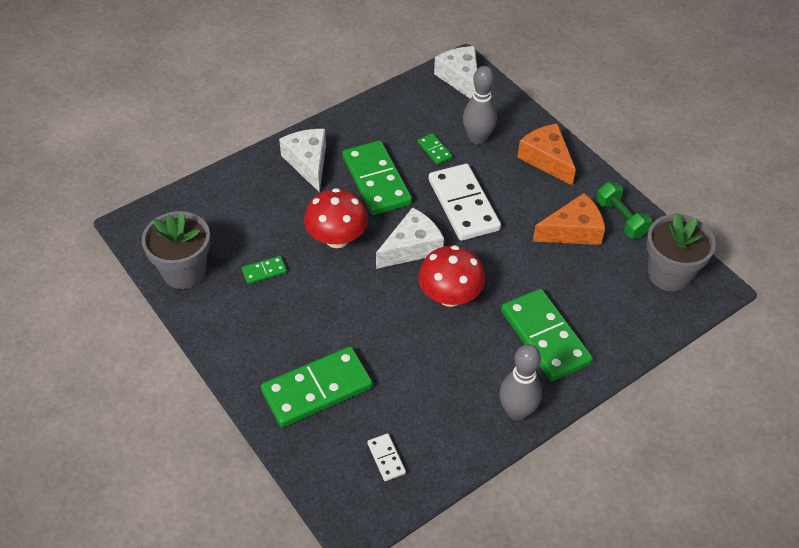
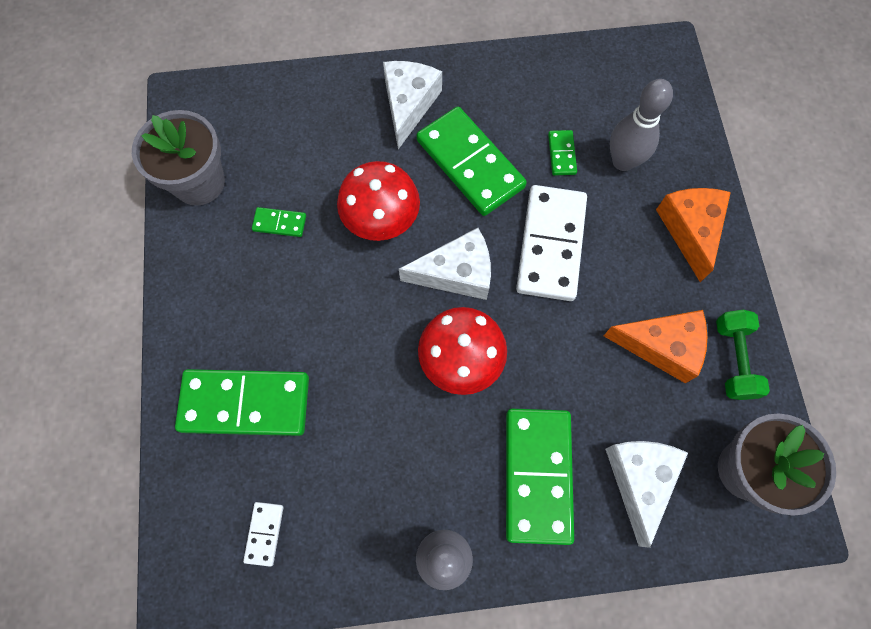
camera: 30 degrees right, 20 degrees up
green domino [342,141,412,215] -> green domino turned 45 degrees counterclockwise [417,107,527,216]
white cheese [434,46,477,99] -> white cheese moved to [605,441,688,548]

